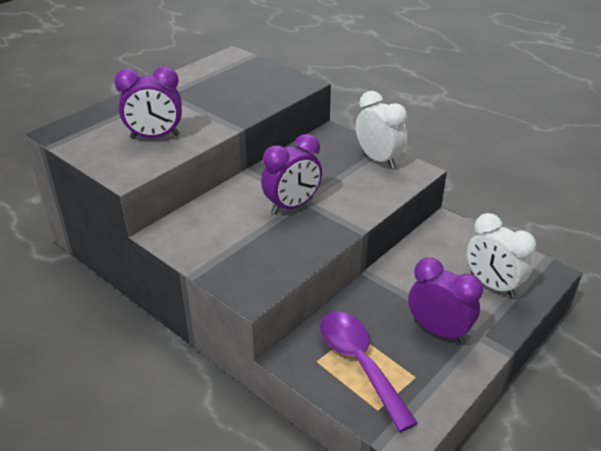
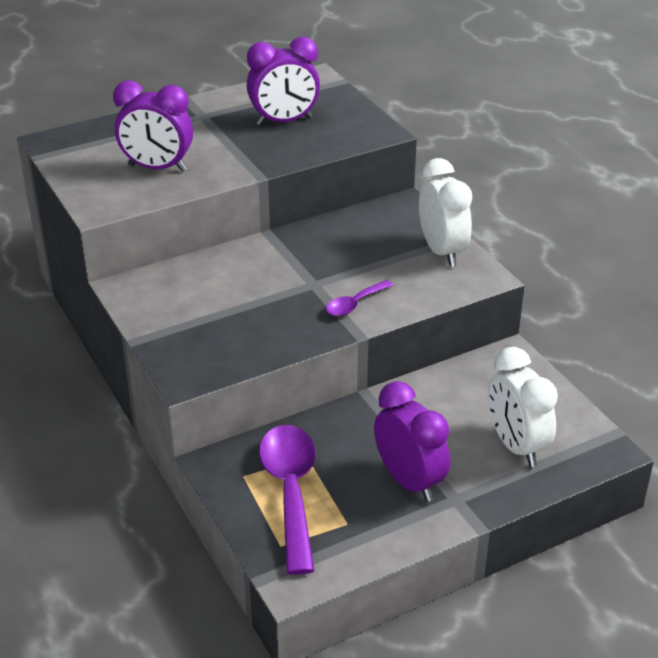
camera: 20 degrees right, 0 degrees up
purple clock [261,134,322,215] -> purple clock moved to [247,37,320,126]
none -> purple spoon [326,280,393,316]

